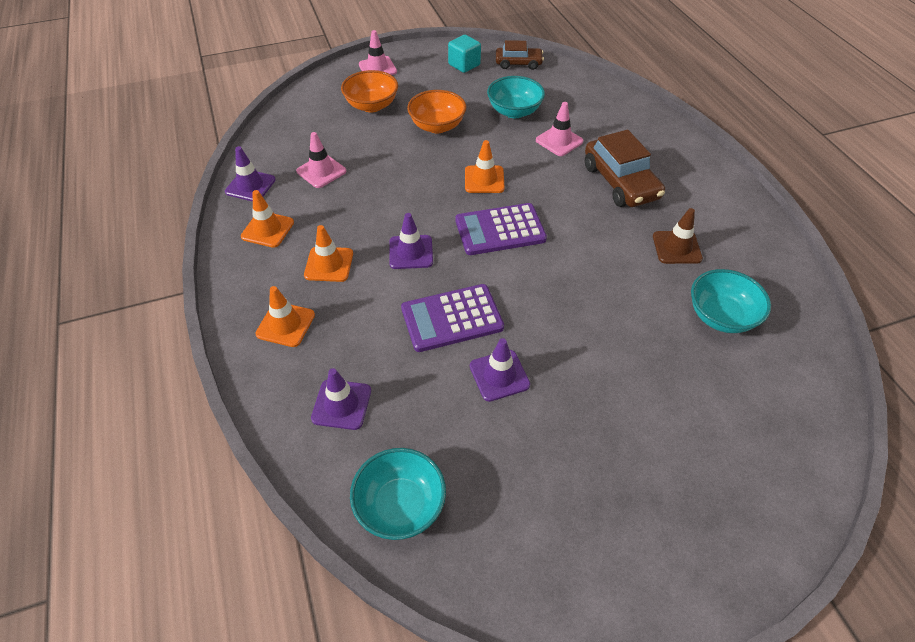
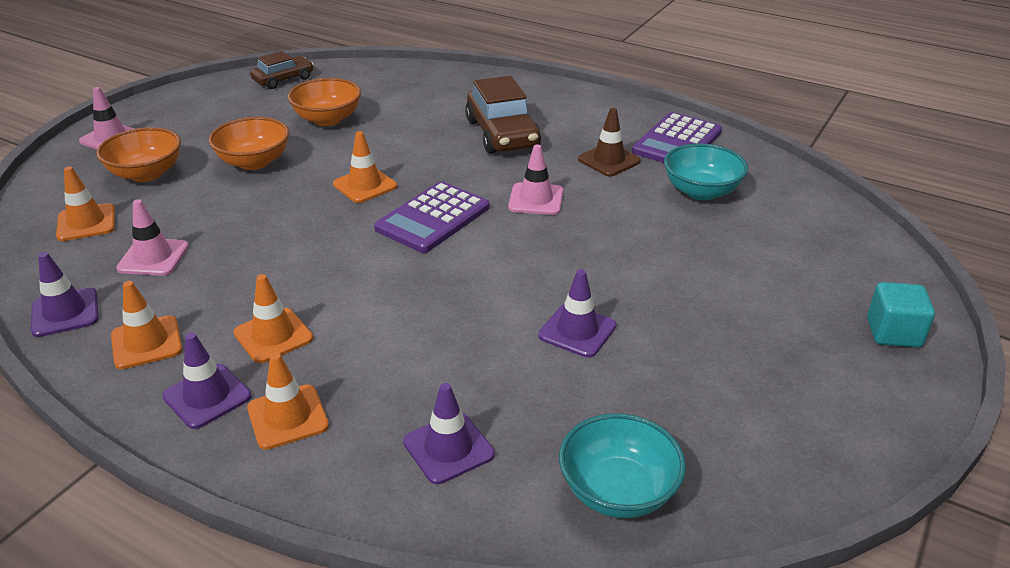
camera: 40 degrees left, 15 degrees down
purple traffic cone [389,213,433,269] -> purple traffic cone moved to [162,333,251,429]
purple calculator [401,284,504,352] -> purple calculator moved to [632,112,722,163]
turquoise cube [448,35,481,73] -> turquoise cube moved to [867,282,935,347]
turquoise bowl [487,76,545,118] -> orange bowl [288,78,361,126]
pink traffic cone [536,102,583,156] -> pink traffic cone moved to [508,144,563,215]
brown car [585,130,665,207] -> brown car turned 45 degrees clockwise [465,76,541,154]
none -> orange traffic cone [56,167,115,241]

